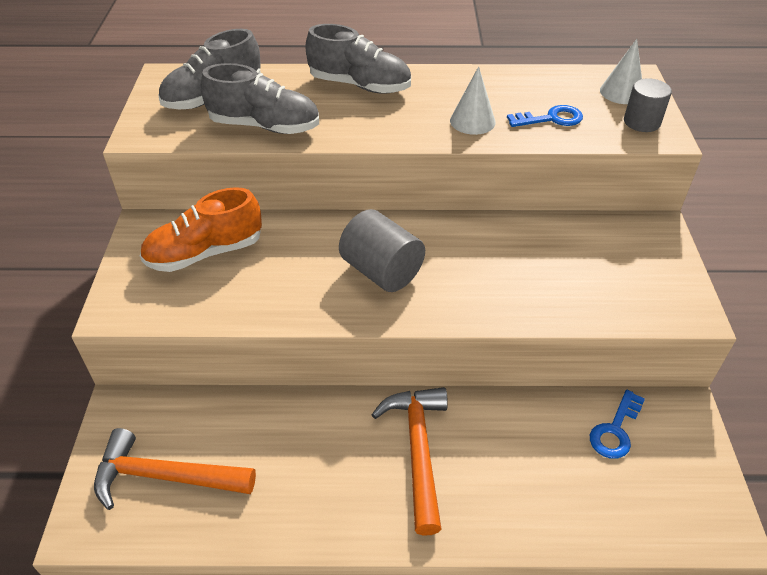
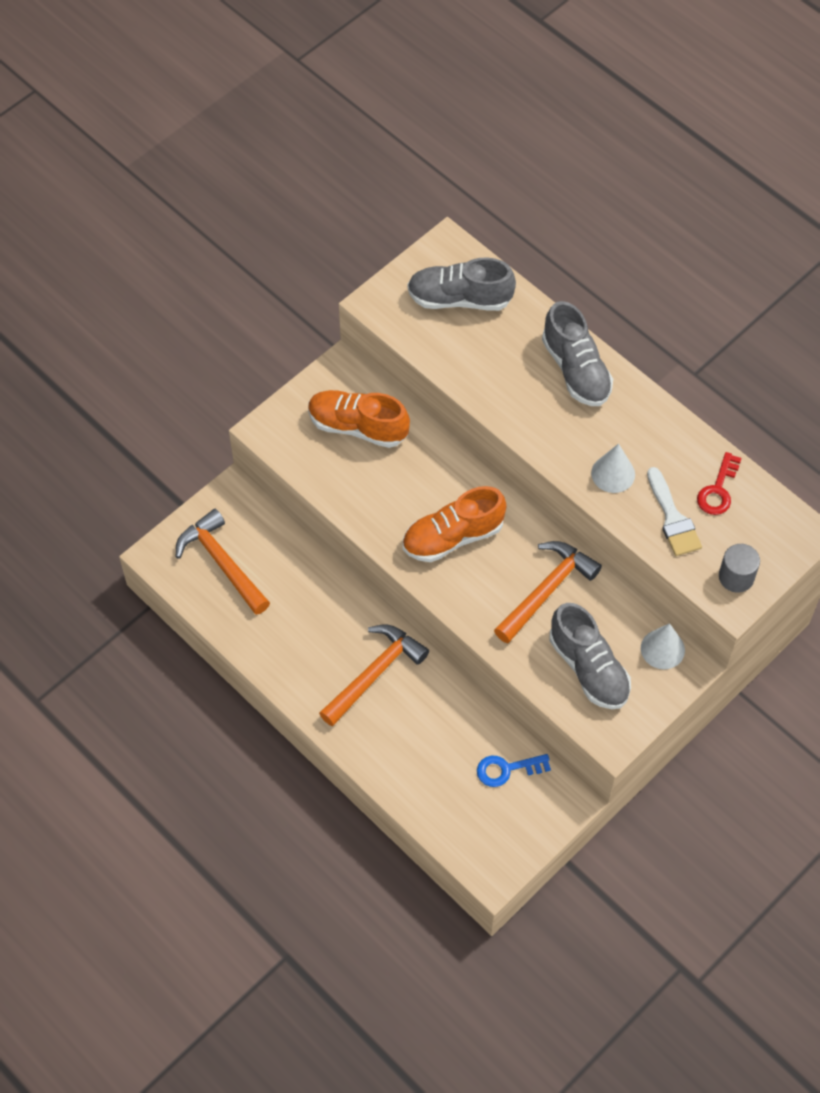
camera: 45 degrees right, 15 degrees up
grey shoe [201,63,319,134] -> grey shoe moved to [549,603,631,709]
grey cylinder [339,209,425,292] -> orange shoe [403,486,506,562]
blue key [507,105,583,127] -> white brush [647,467,702,556]
white cone [600,39,642,104] -> white cone moved to [641,623,685,669]
none -> orange hammer [494,541,602,643]
none -> red key [697,452,742,515]

